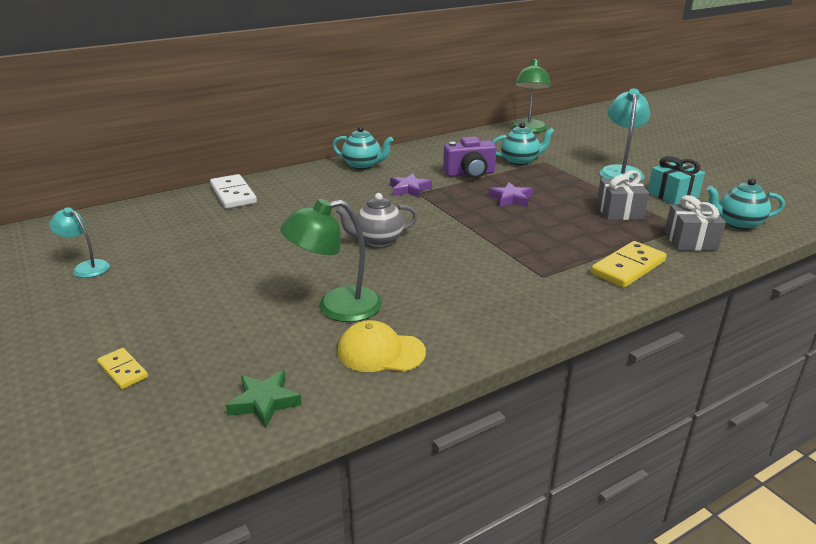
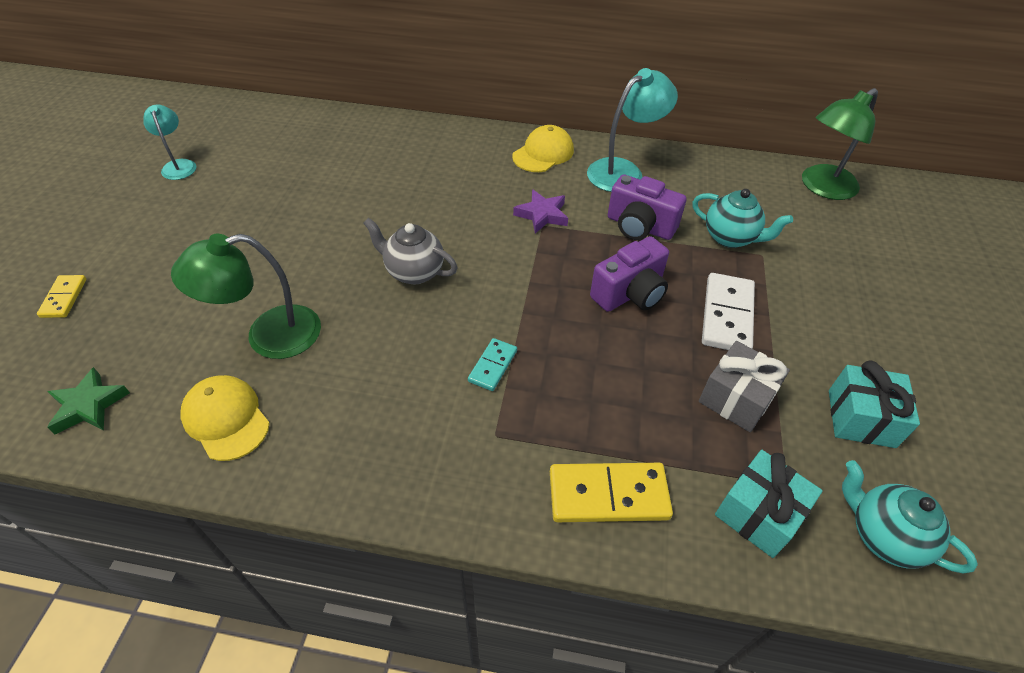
camera: 40 degrees right, 20 degrees up
white domino [210,174,257,209] -> white domino moved to [702,273,755,350]
green lamp [280,199,382,322] -> green lamp turned 45 degrees counterclockwise [171,234,321,359]
turquoise teapot [332,126,394,170] -> yellow cap [512,125,574,172]
purple star [488,182,532,207] -> purple camera [590,236,669,312]
turquoise lamp [599,88,650,182] -> turquoise lamp moved to [587,68,678,192]
grey gift [665,195,726,251] -> turquoise gift [715,450,823,558]
none -> turquoise domino [468,338,517,391]

